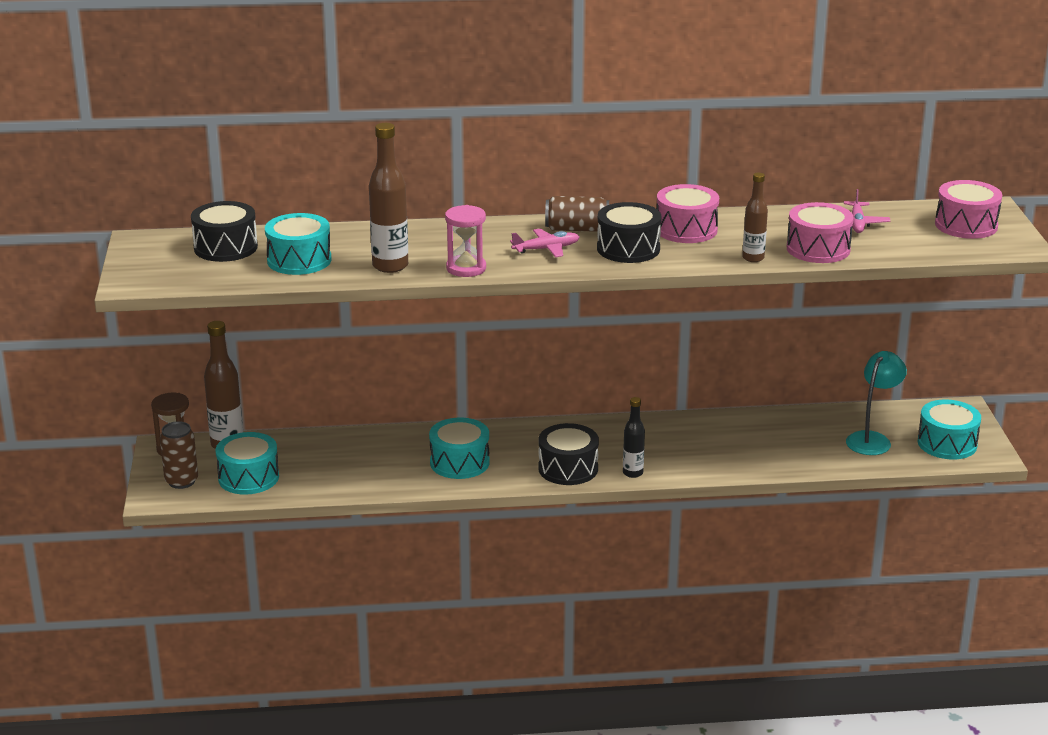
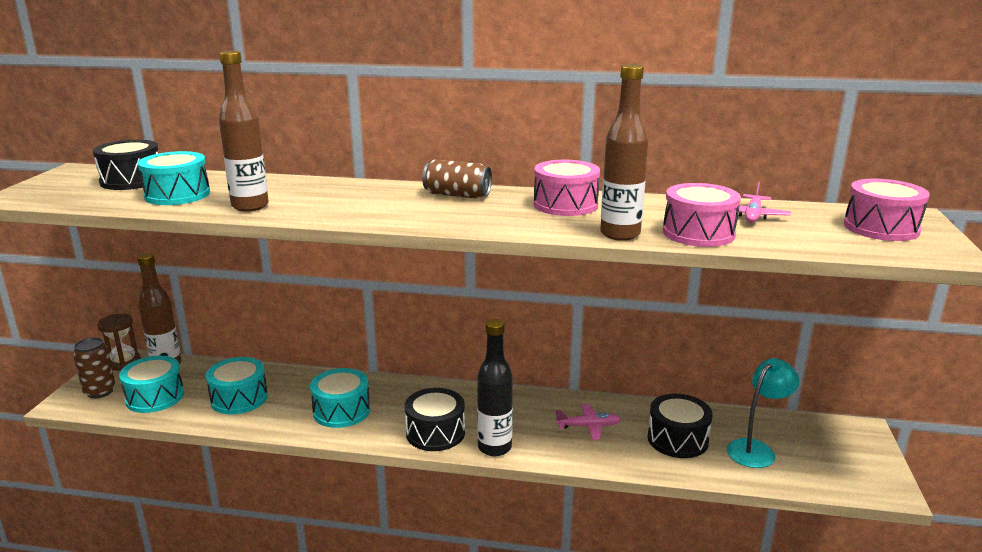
camera: 15 degrees right, 5 degrees down
pink hourglass [445,205,486,277] -> none
pink plane [510,229,579,257] -> pink plane moved to [555,404,621,440]
black drum [597,202,662,263] -> black drum moved to [647,394,713,458]
black bottle [623,397,645,478] -> black bottle [477,319,513,456], size x1.64
brown bottle [742,173,768,262] -> brown bottle [600,64,649,241], size x1.64
turquoise drum [918,400,981,459] -> turquoise drum moved to [206,357,268,414]

